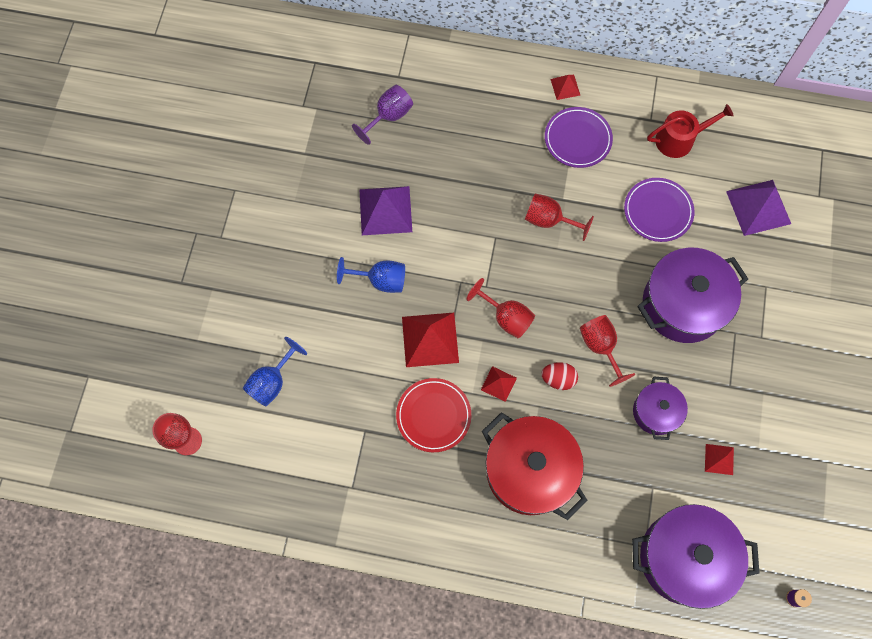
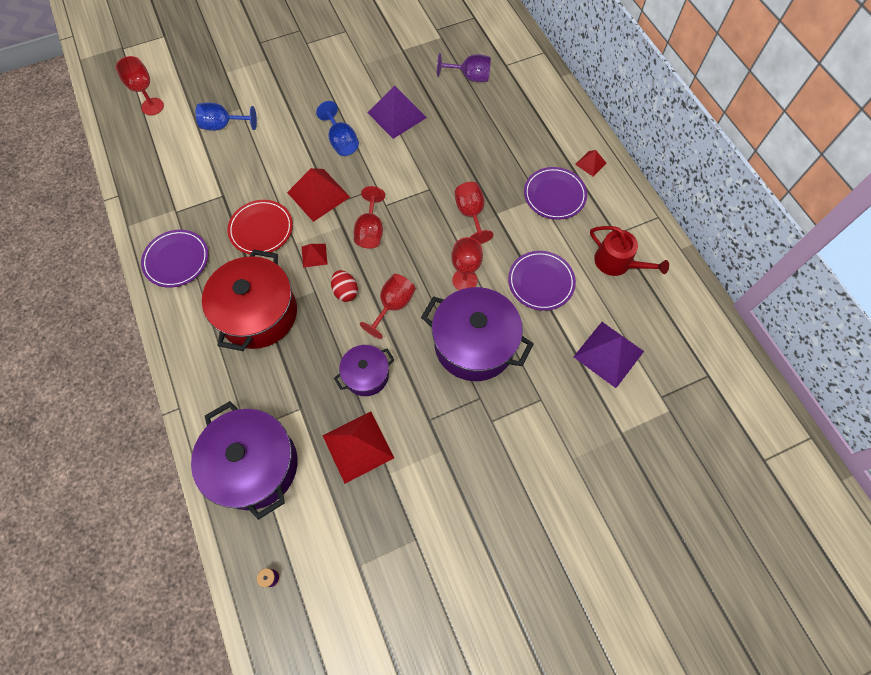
camera: 55 degrees right, 5 degrees down
red pyramid [705,444,734,475] -> red pyramid [322,412,394,484], size x1.96
none -> purple plate [141,230,208,288]
none -> red goblet [451,237,483,290]

